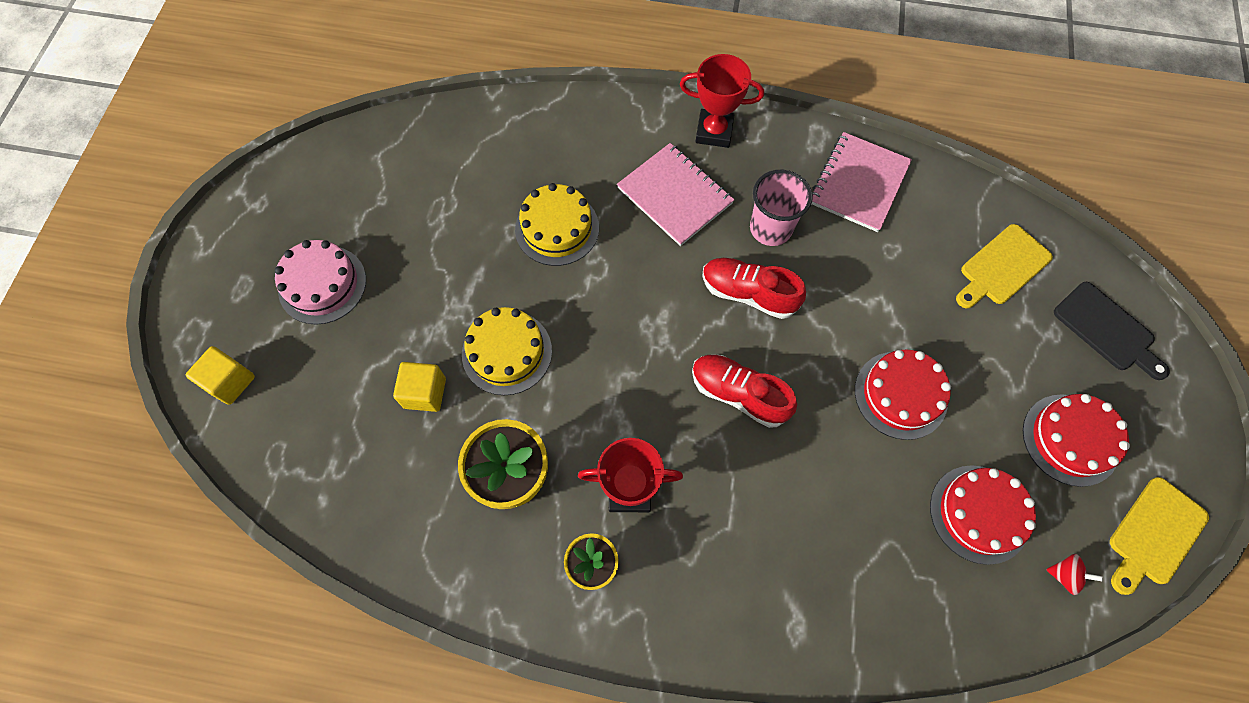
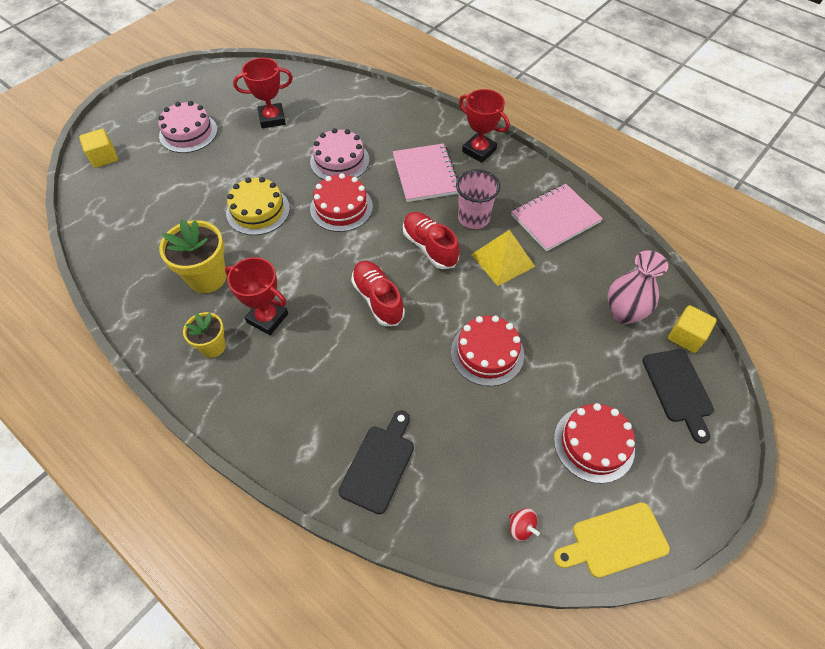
camera: 30 degrees right, 10 degrees down
yellow cube [393,362,446,412] -> yellow cube moved to [668,305,717,353]
yellow cake [515,183,599,266] -> pink cake [310,128,369,180]
red cake [930,465,1036,565] -> red cake moved to [310,173,373,232]
yellow cutting board [956,224,1053,308] -> pink vase [608,250,668,324]
none -> red trophy [233,58,293,128]
none -> black cutting board [338,410,414,514]
none -> yellow pyramid [471,230,535,286]

